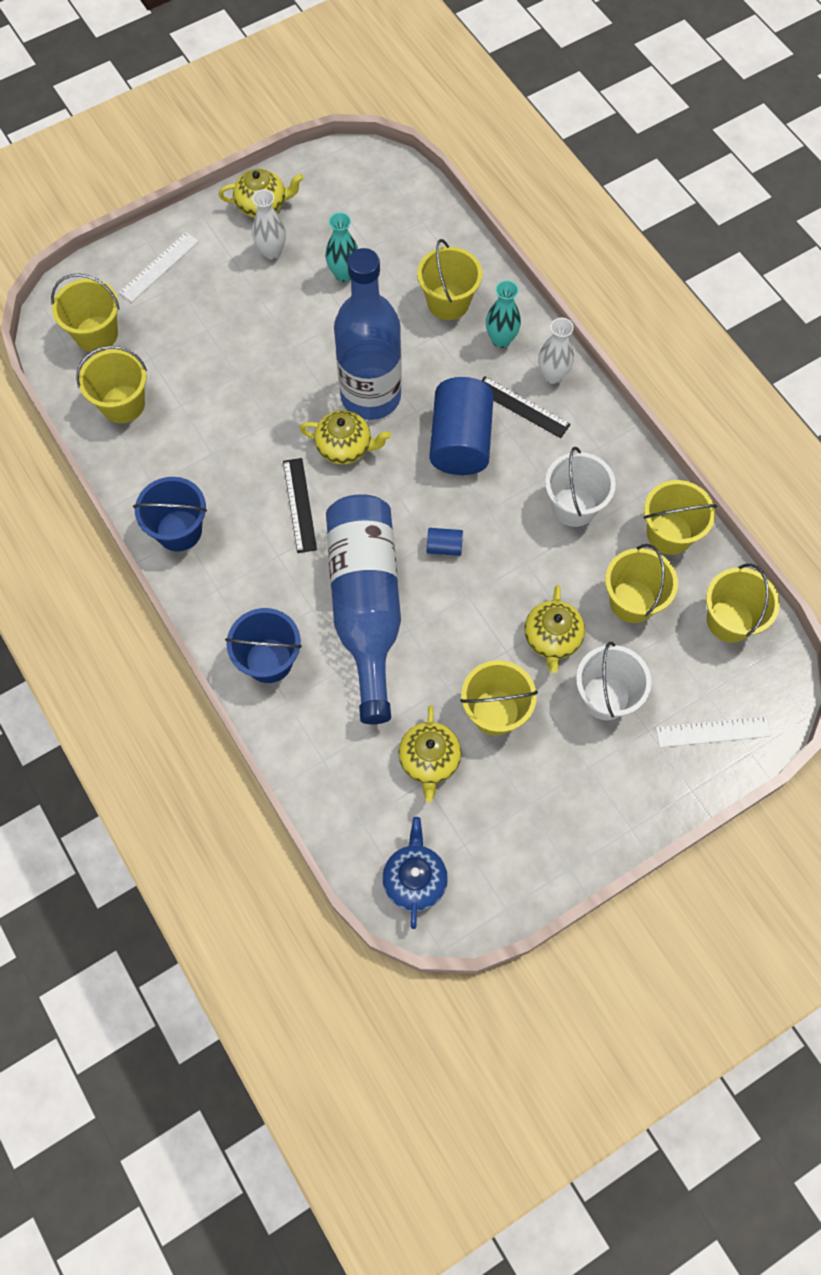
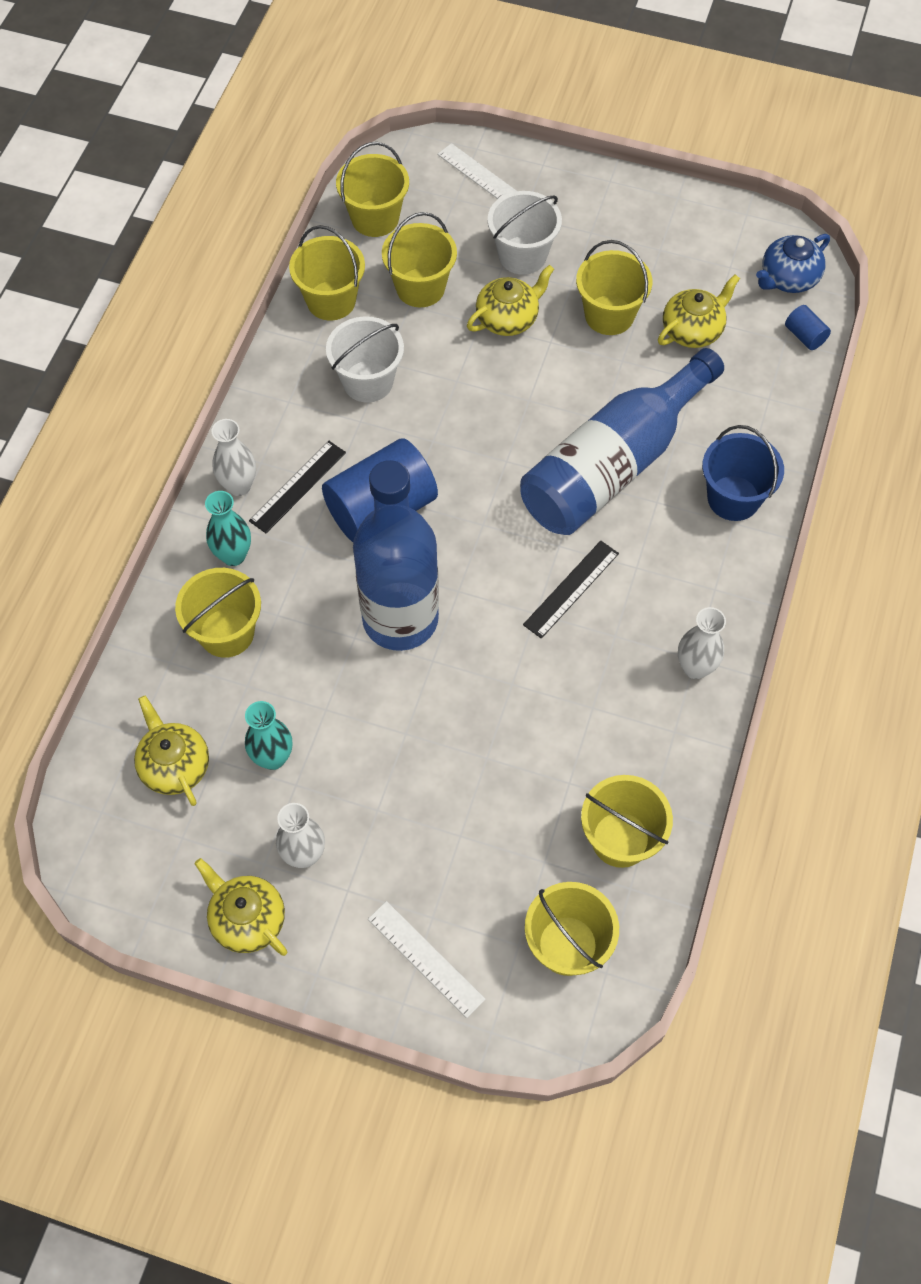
camera: 130 degrees left, 5 degrees down
white ruler [119,232,199,302] -> white ruler turned 45 degrees clockwise [368,901,485,1018]
blue bucket [133,477,207,551] -> white vase [678,607,726,679]
yellow teapot [299,410,391,464] -> yellow teapot moved to [134,695,209,806]
blue cylinder [427,528,463,556] -> blue cylinder moved to [785,305,831,350]
black ruler [481,376,571,438] -> black ruler turned 45 degrees clockwise [249,441,346,533]

